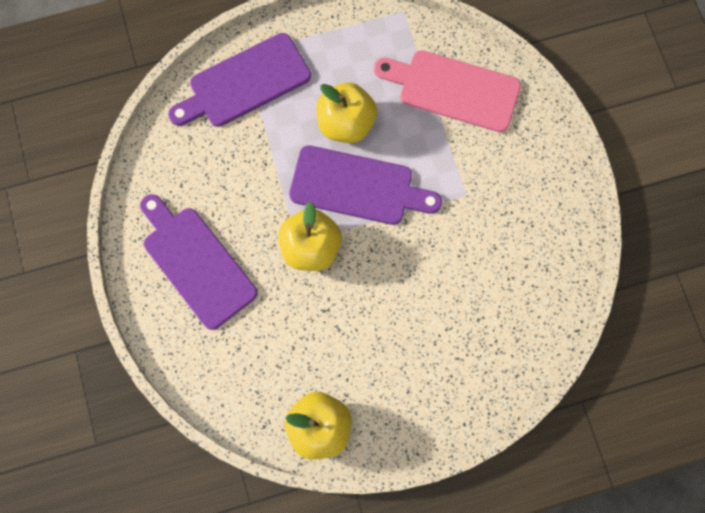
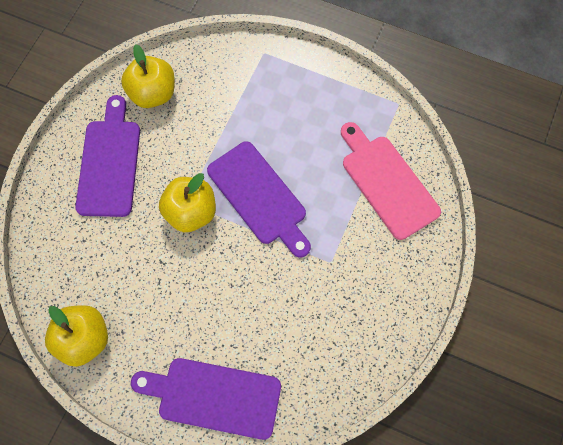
camera: 40 degrees right, 5 degrees down
purple cutting board [168,33,311,127] -> purple cutting board moved to [131,358,281,440]
yellow apple [316,83,377,143] -> yellow apple moved to [121,44,175,108]

